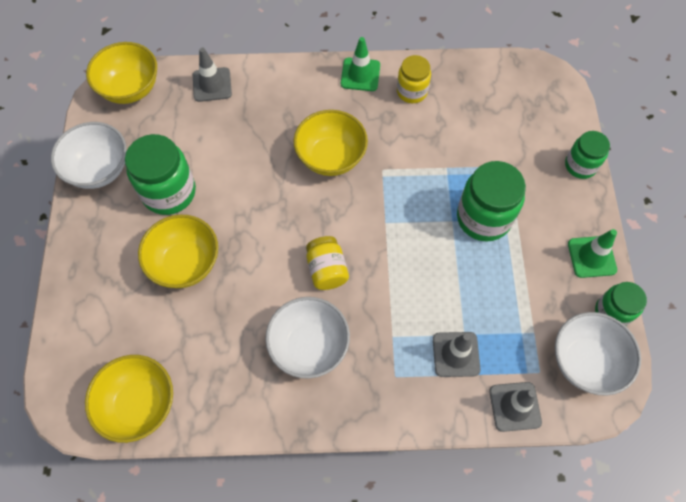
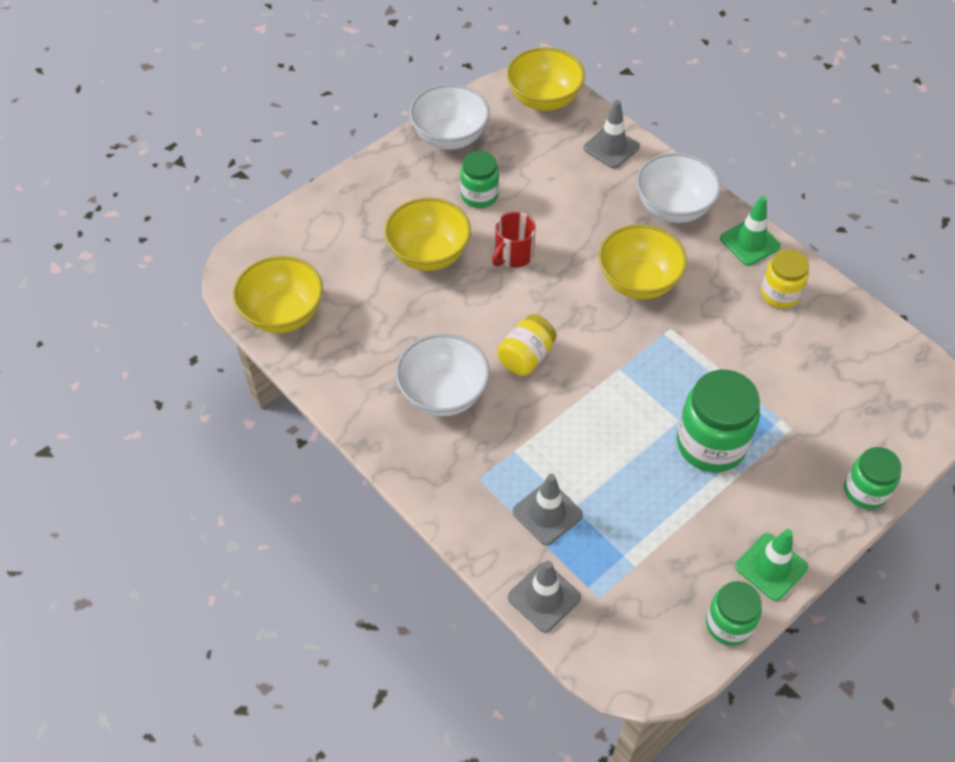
camera: 50 degrees right, 10 degrees down
green jar [125,134,196,215] -> green jar [460,151,499,208], size x0.61
white bowl [555,312,641,396] -> white bowl moved to [636,153,721,223]
none -> red mug [492,212,536,268]

